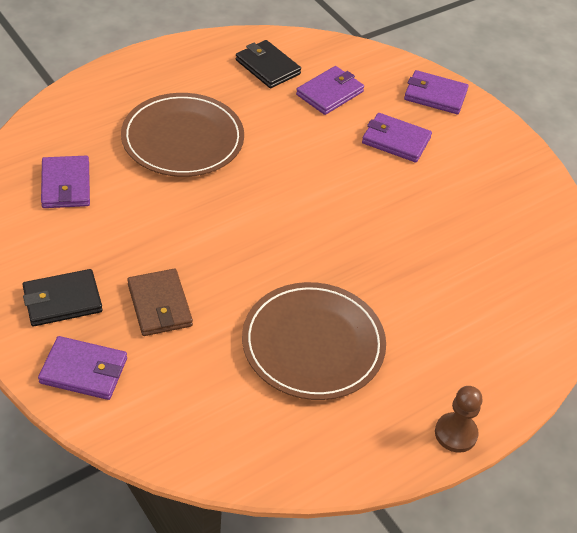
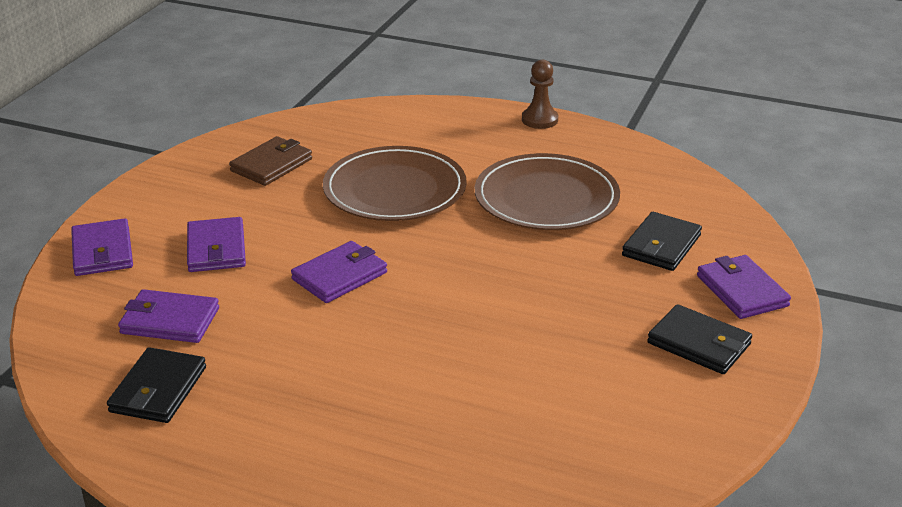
camera: 120 degrees left, 15 degrees down
purple wallet [41,156,90,208] -> purple wallet moved to [291,241,387,303]
brown plate [121,93,244,177] -> brown plate moved to [323,146,467,221]
brown wallet [127,269,193,336] -> brown wallet moved to [229,136,312,186]
none -> black wallet [622,212,702,271]

